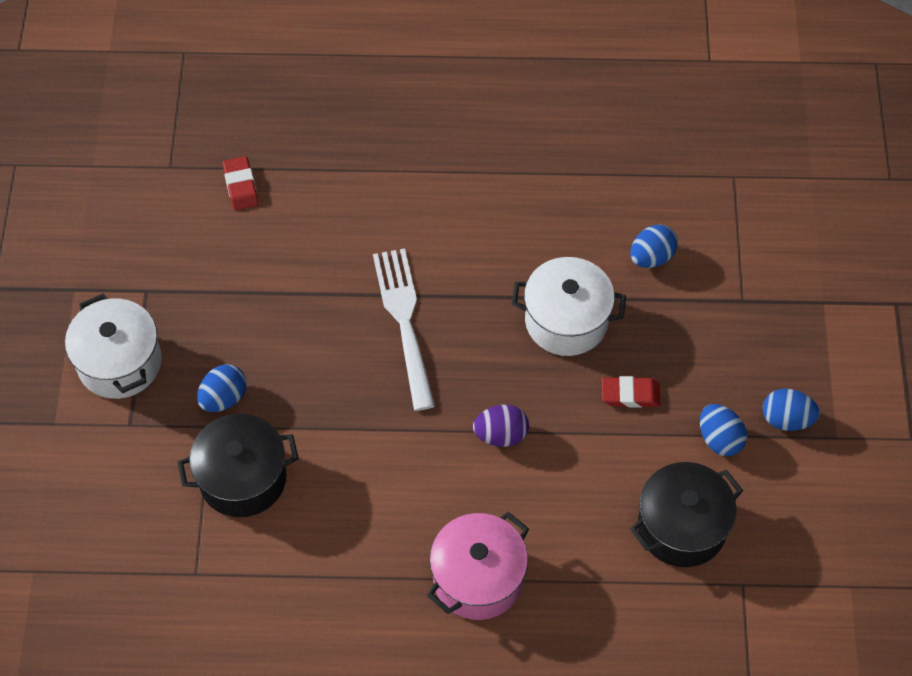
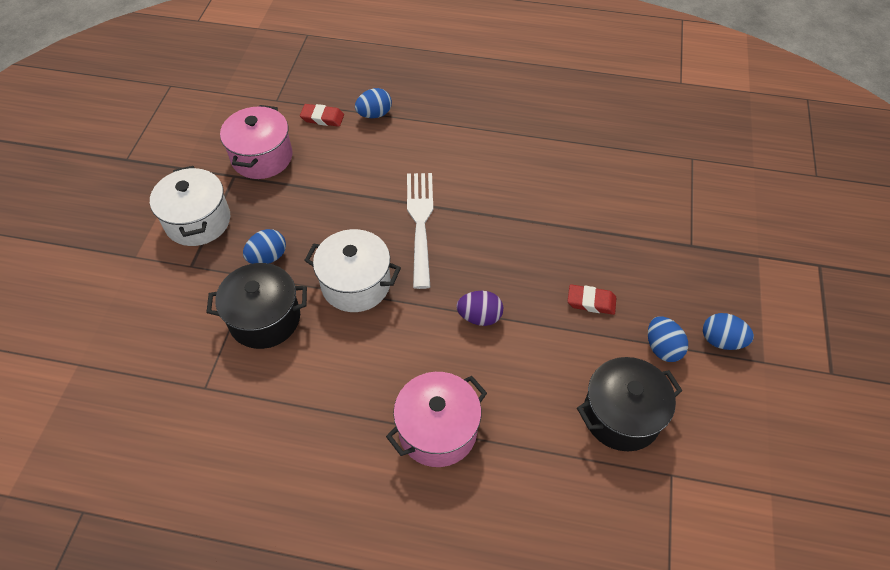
camera: 10 degrees right, 5 degrees down
red eraser [223,156,258,210] -> red eraser turned 75 degrees counterclockwise [300,104,344,127]
white pot [512,257,626,356] -> white pot moved to [304,229,401,312]
blue egg [630,225,678,268] -> blue egg moved to [355,88,392,118]
none -> pink pot [220,105,292,179]

